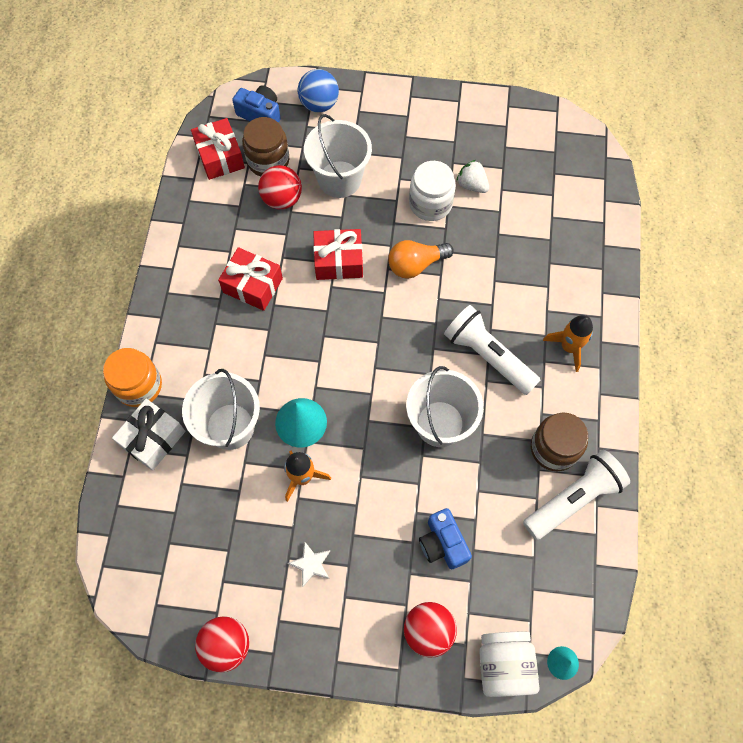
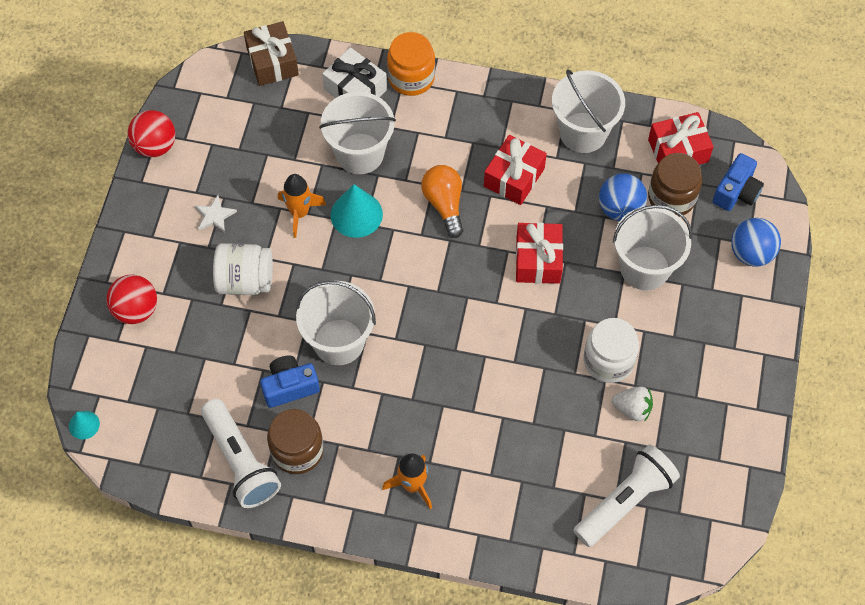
camera: 95 degrees right, 5 degrees down
red ball [258,165,302,209] -> blue ball [599,173,647,221]
orange light bulb [388,240,454,279] -> orange light bulb moved to [421,165,463,238]
blue camera [419,508,472,570] -> blue camera moved to [260,355,320,408]
white flashlight [444,305,540,395] -> white flashlight moved to [573,445,680,547]
white strawberry [456,160,489,193] -> white strawberry turned 60 degrees clockwise [612,386,653,422]
white jar [479,632,539,697] -> white jar moved to [213,243,273,295]
none -> brown gift [244,21,299,86]
none -> white bucket [552,70,625,153]

